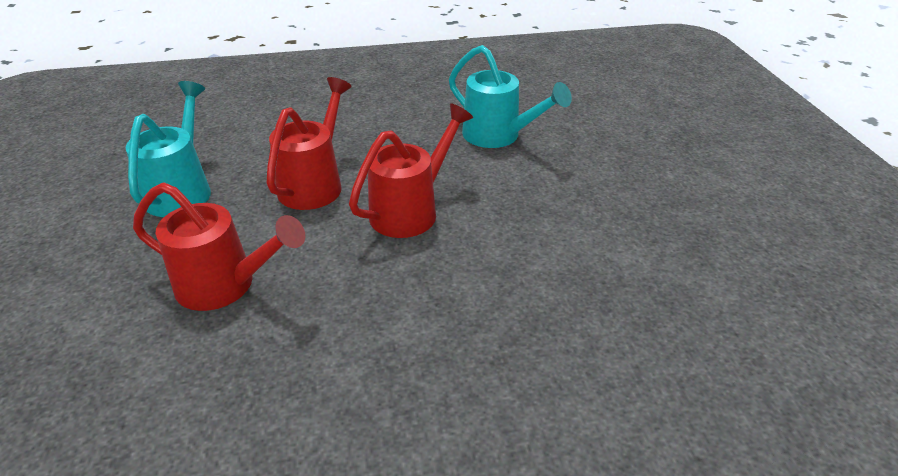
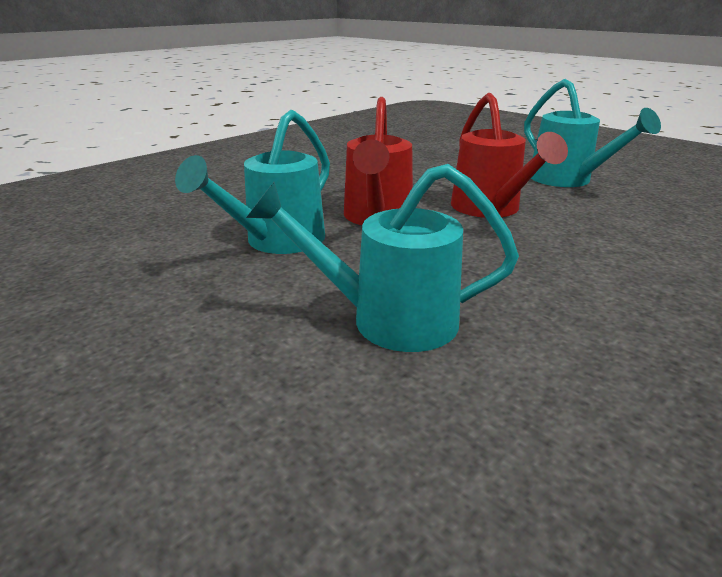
camera: 145 degrees right, 10 degrees down
red watering can [133,182,305,311] -> none
none -> turquoise watering can [175,110,330,254]

